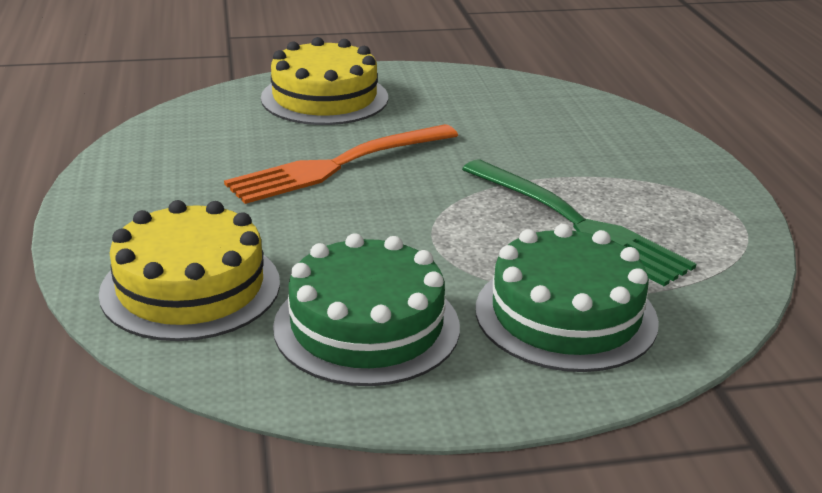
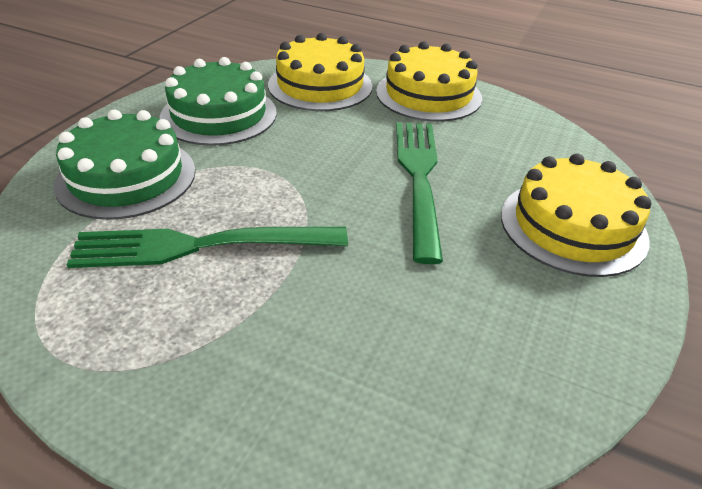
camera: 125 degrees right, 10 degrees up
orange fork [224,124,458,204] -> green fork [396,122,443,264]
none -> yellow cake [376,41,482,121]

